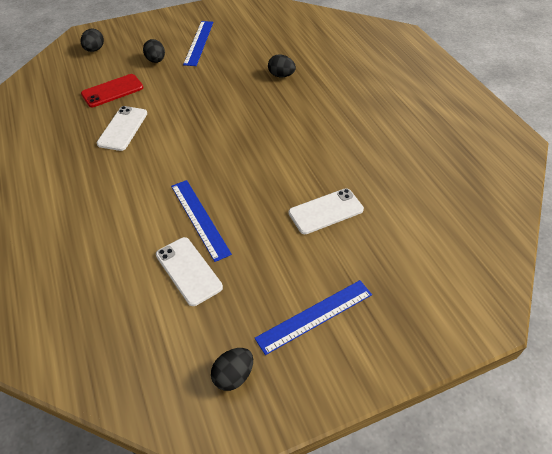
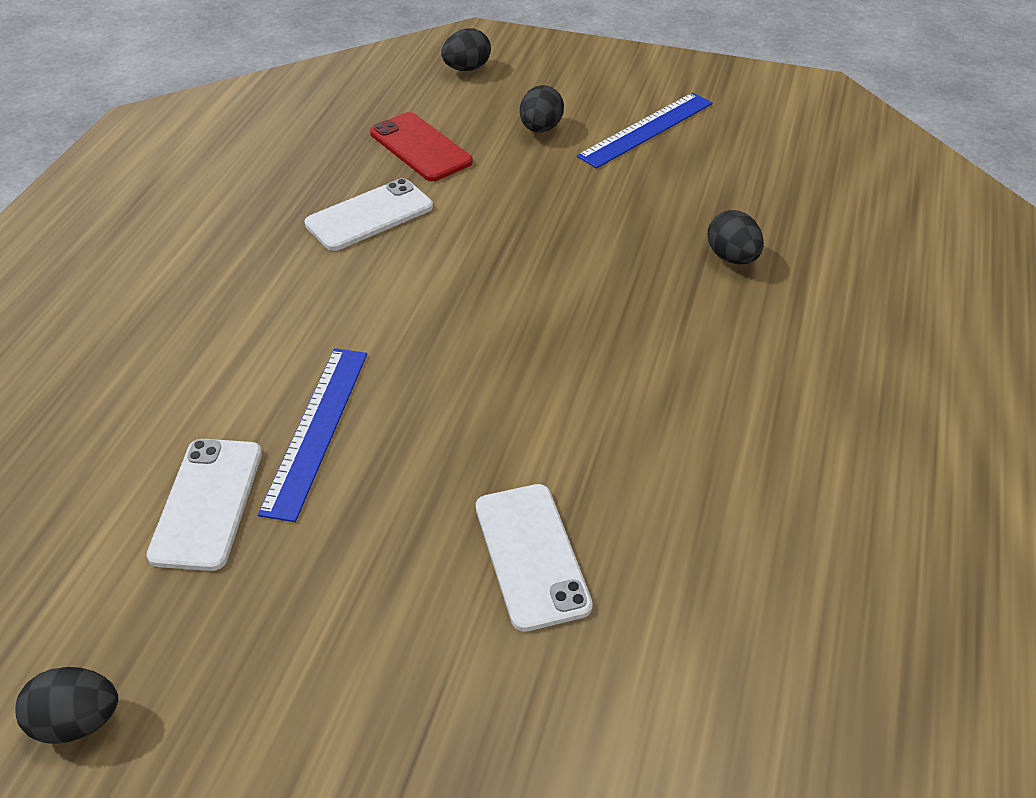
camera: 40 degrees right, 5 degrees down
red phone [81,74,144,107] -> red phone turned 45 degrees clockwise [370,112,473,181]
blue ruler [255,280,372,355] -> none
white phone [289,188,364,234] -> white phone turned 60 degrees clockwise [476,484,593,632]

